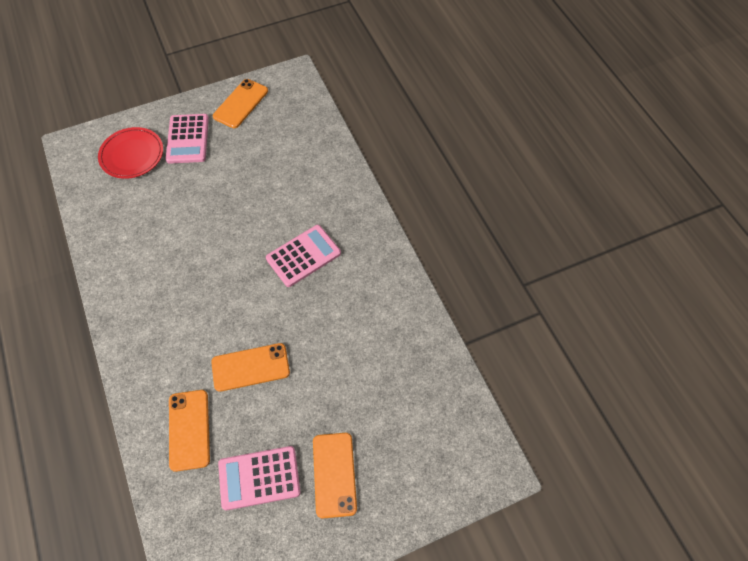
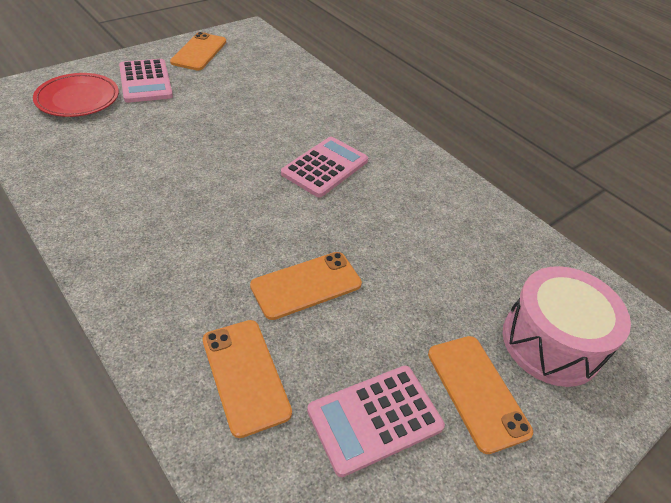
camera: 20 degrees left, 15 degrees down
none -> pink drum [503,266,631,387]

